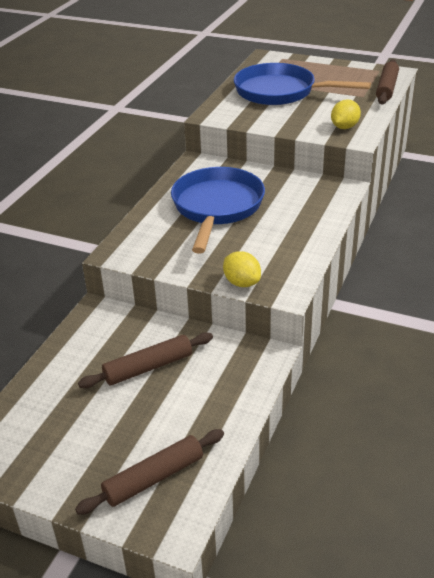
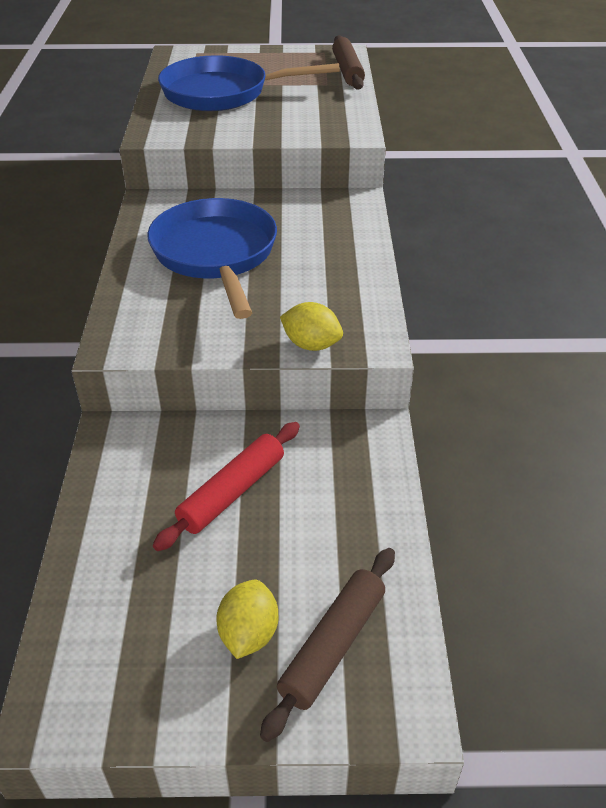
camera: 25 degrees left, 5 degrees up
brown rolling pin [78,332,213,388] -> red rolling pin [153,422,300,551]
yellow lemon [331,99,361,129] -> yellow lemon moved to [216,580,278,659]

